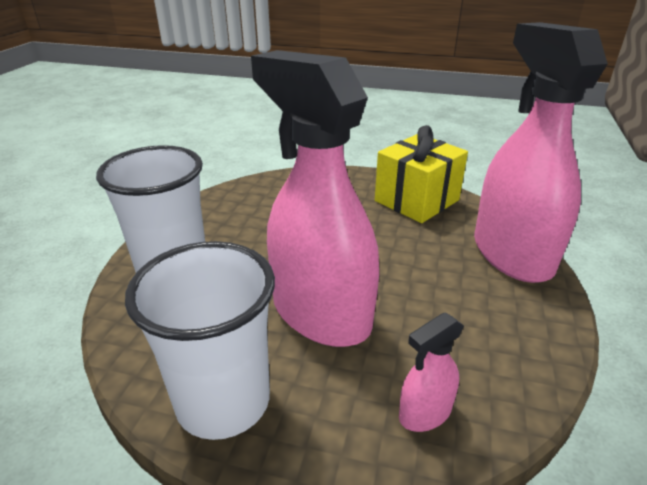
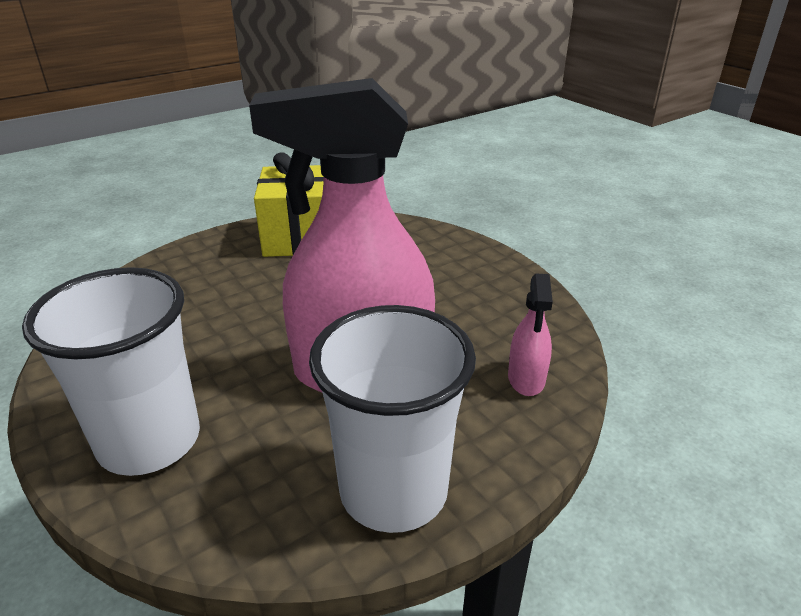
camera: 50 degrees left, 0 degrees up
pink spray bottle [474,22,608,283] -> none

